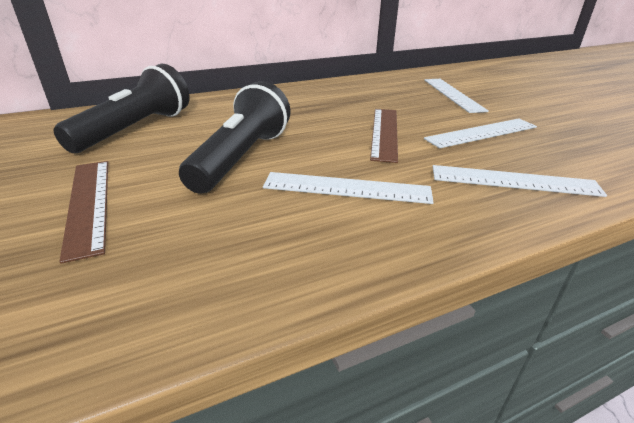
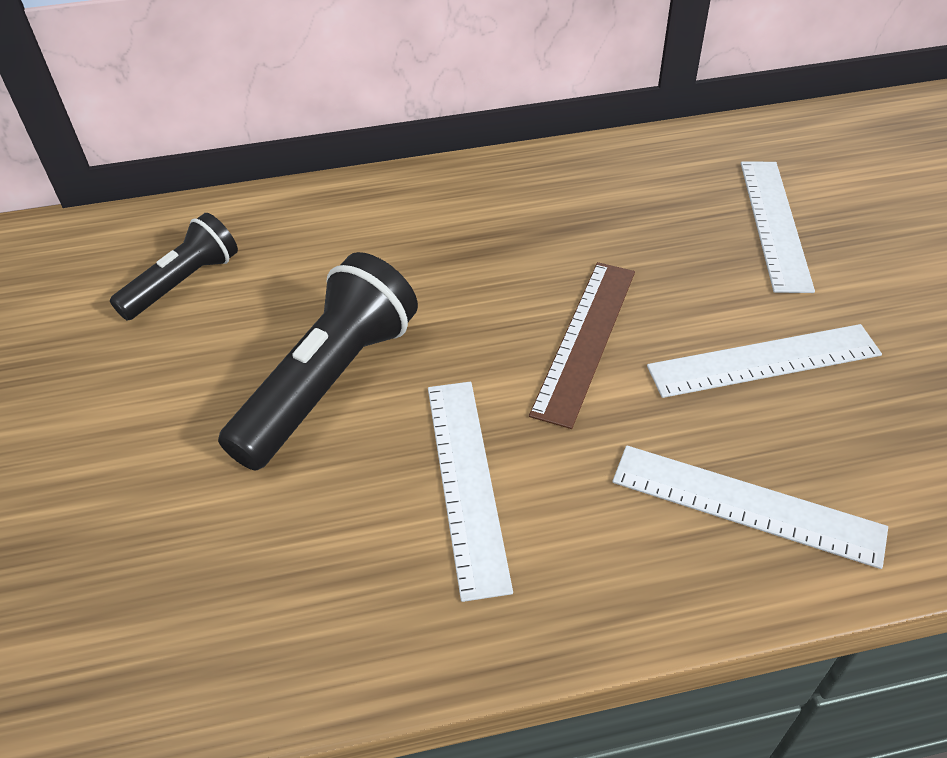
camera: 15 degrees right, 15 degrees up
black flashlight [54,64,190,153] -> black flashlight [110,213,238,320], size x0.62
brown ruler [59,161,108,264] -> none
white ruler [263,172,434,204] -> white ruler turned 60 degrees clockwise [428,382,513,602]

